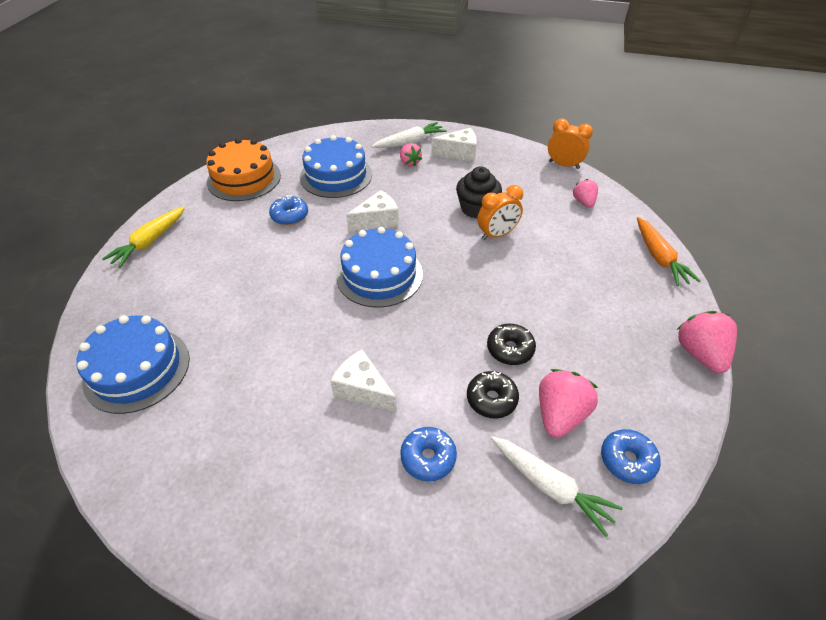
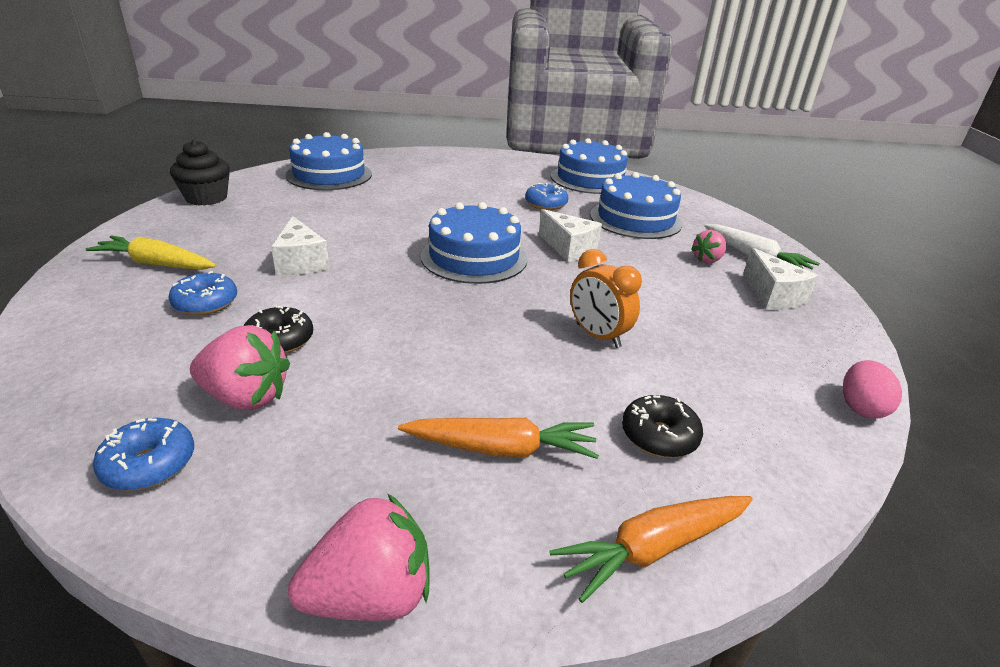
camera: 75 degrees right, 15 degrees down
yellow carrot [102,207,185,268] -> yellow carrot moved to [86,236,216,270]
orange cake [206,138,281,201] -> blue cake [551,138,628,194]
white cheese [330,349,397,413] -> white cheese turned 135 degrees clockwise [271,216,330,275]
black cupcake [456,167,502,218] -> black cupcake moved to [170,140,230,206]
black donut [487,324,536,365] -> black donut moved to [622,395,703,458]
white carrot [491,436,623,537] -> none
orange clock [548,119,593,169] -> pink egg [843,360,902,419]
pink strawberry [573,179,598,208] -> none
none -> orange carrot [398,418,599,459]

